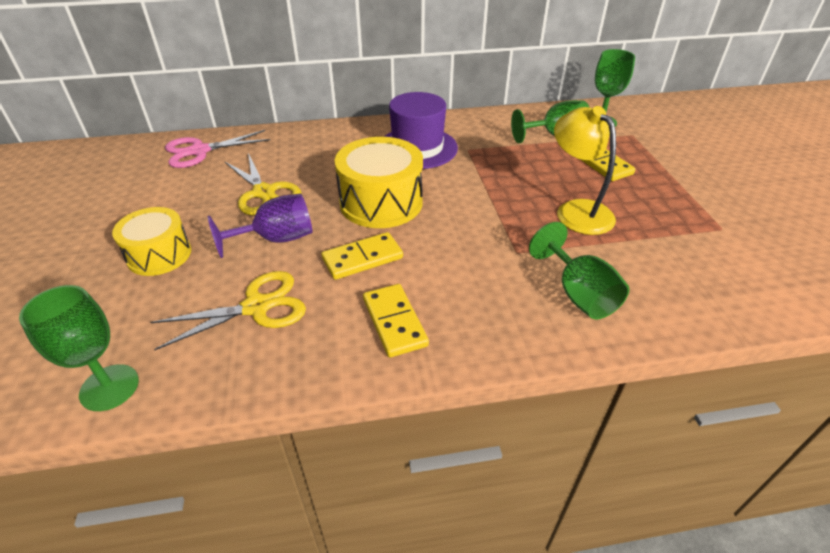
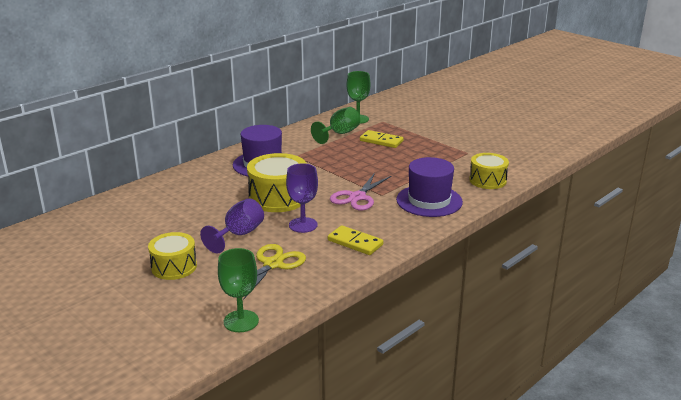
camera: 35 degrees left, 15 degrees down
pink scissors [165,130,270,168] -> pink scissors moved to [330,173,392,211]
yellow scissors [224,153,302,215] -> none
yellow domino [321,232,403,280] -> purple goblet [286,163,318,233]
green goblet [529,222,630,319] -> purple hat [396,157,463,217]
yellow lamp [554,106,616,235] -> none
none -> yellow drum [469,153,509,189]

